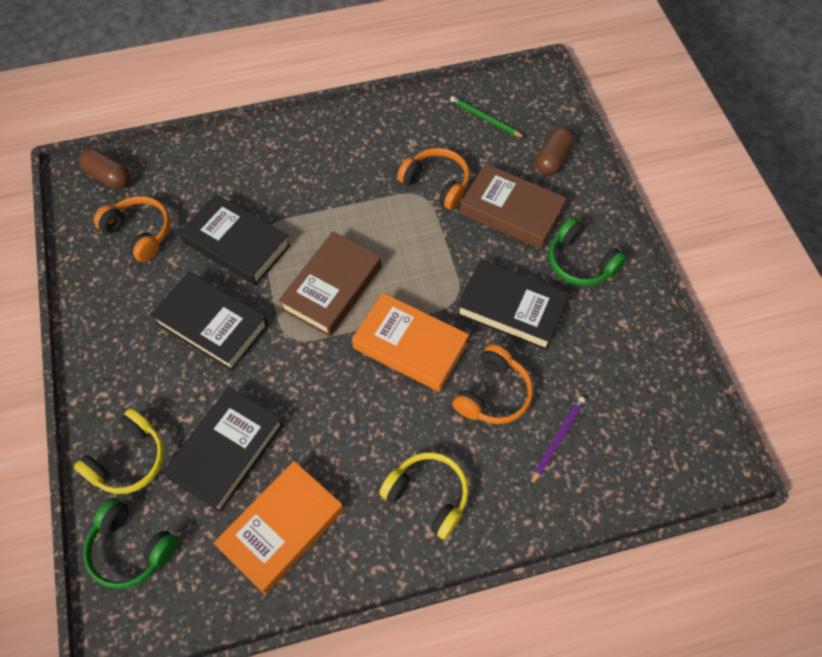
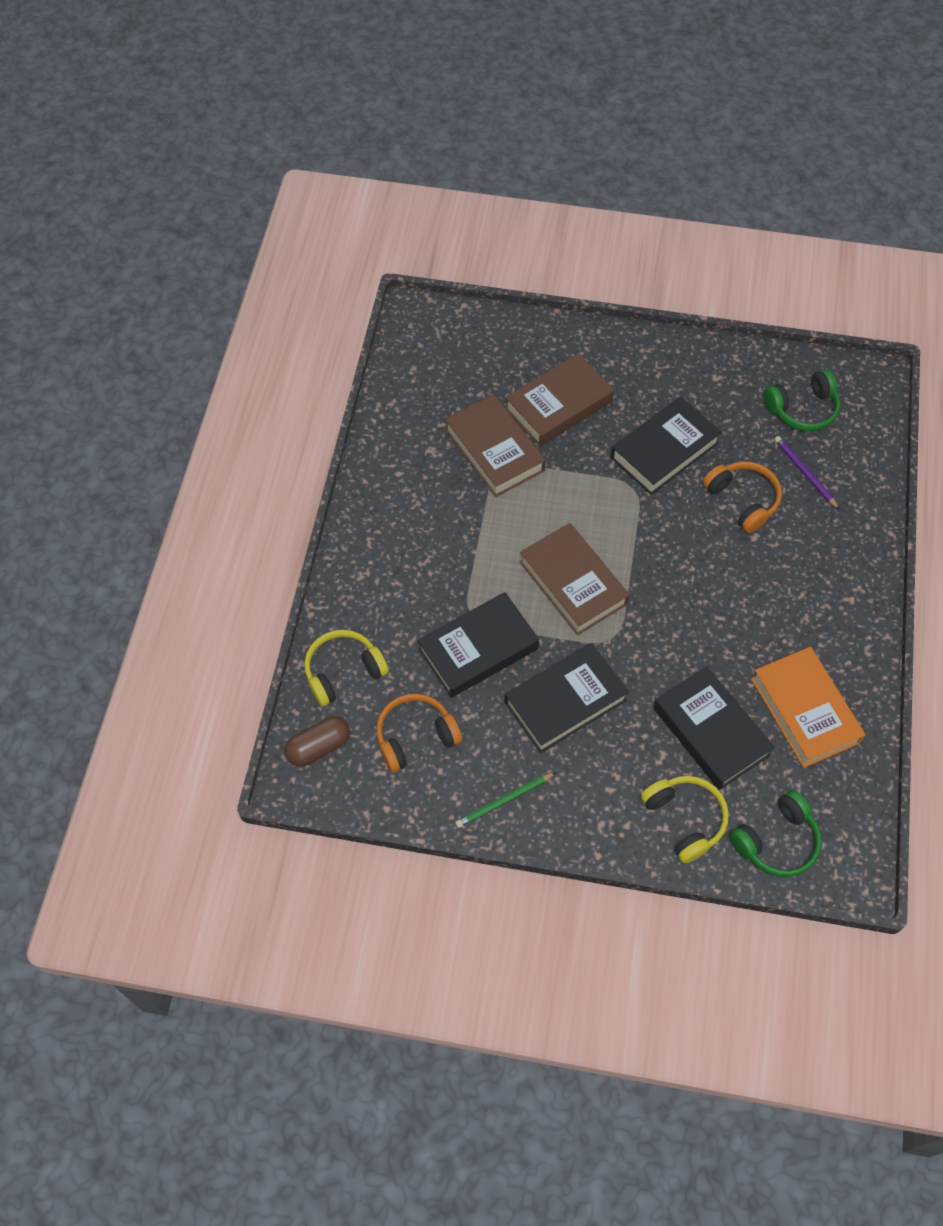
camera: 65 degrees left, 0 degrees up
orange book [352,293,469,392] -> none
yellow headphones [379,452,469,540] -> yellow headphones moved to [304,630,389,707]
orange headphones [397,148,470,210] -> brown book [445,394,546,497]
green pencil [450,96,525,138] -> green pencil moved to [455,772,556,828]
brown capsule [535,127,574,175] -> none
green headphones [549,217,627,286] -> green headphones moved to [764,369,841,431]

